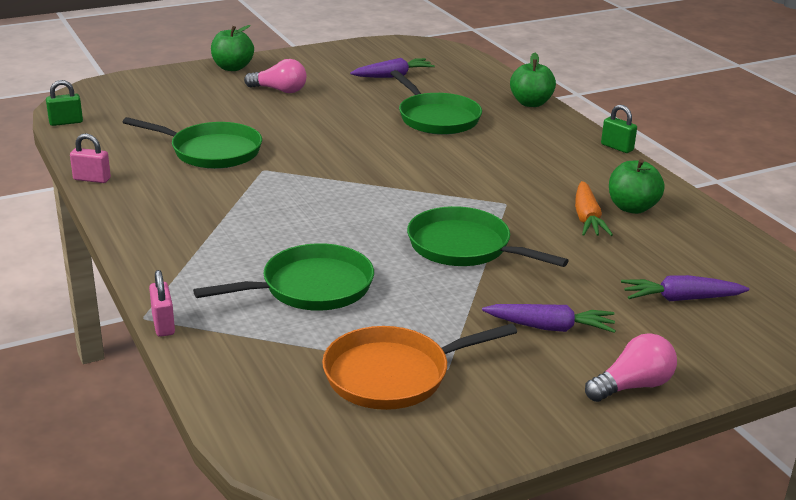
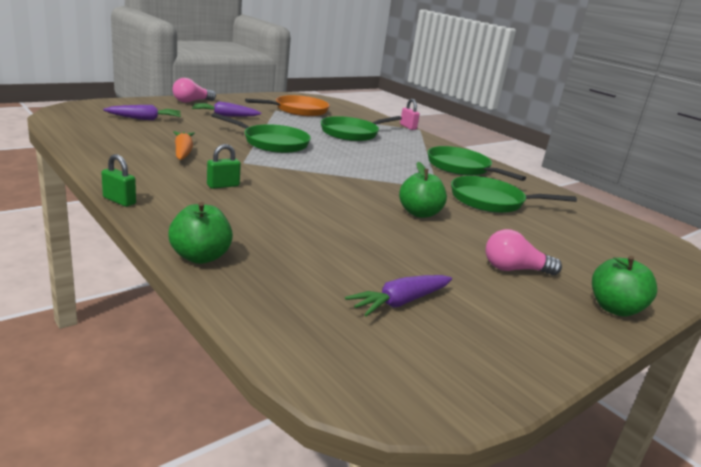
camera: 165 degrees right, 5 degrees down
green padlock [46,80,83,126] -> green padlock moved to [207,144,241,189]
pink padlock [70,133,111,183] -> none
green pan [390,70,482,135] -> green pan moved to [428,146,526,181]
green apple [609,159,665,214] -> green apple moved to [399,162,447,218]

